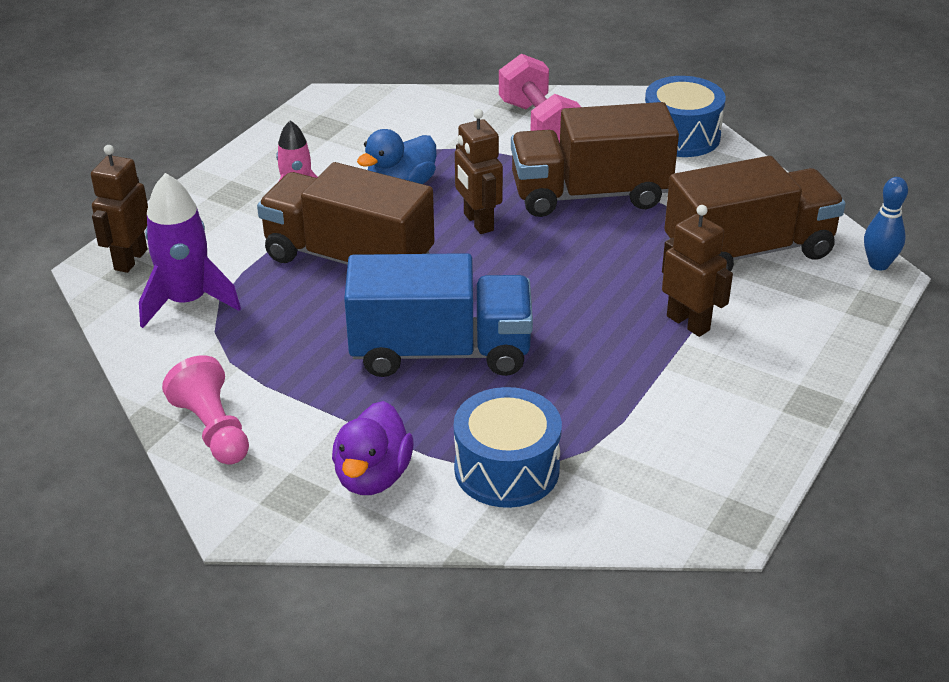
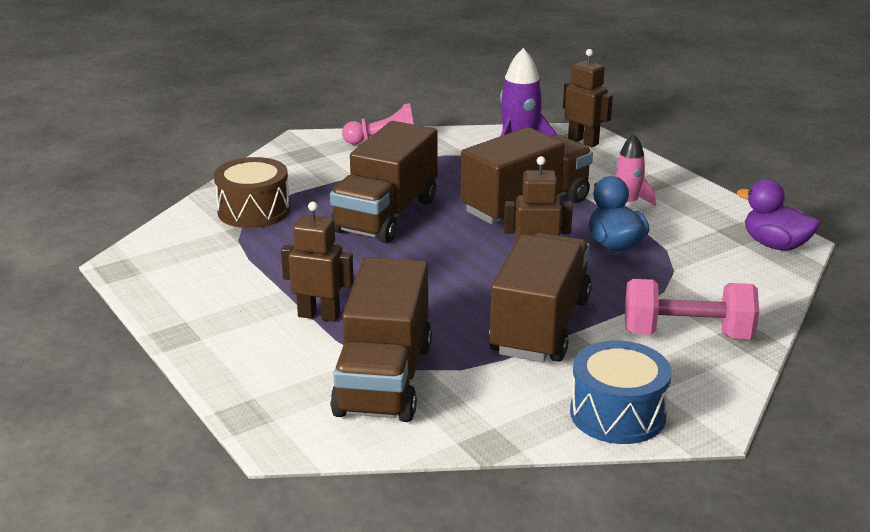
camera: 115 degrees right, 10 degrees down
purple duck [332,401,413,495] -> purple duck moved to [737,179,820,251]
blue truck [344,253,533,377] -> brown truck [330,121,438,244]
blue drum [454,387,562,508] -> brown drum [214,157,290,228]
brown robot [662,205,733,337] -> brown robot turned 150 degrees counterclockwise [281,202,354,322]
blue bowling pin [864,177,908,270] -> none

